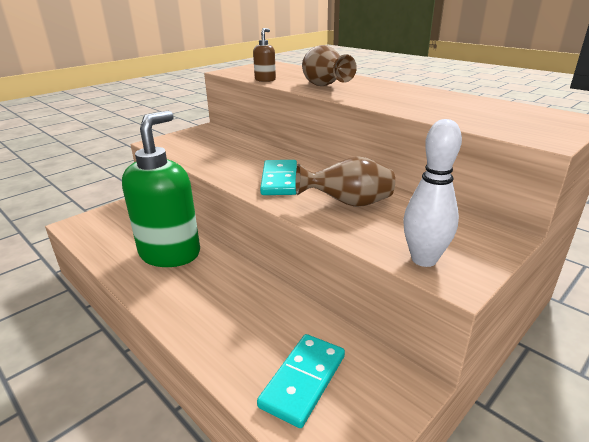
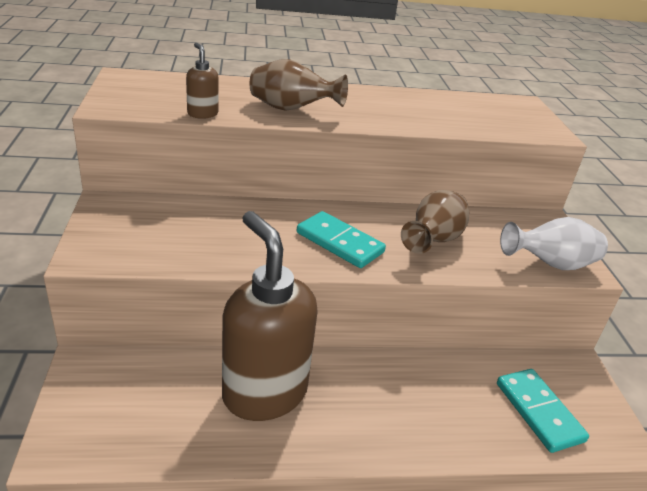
camera: 55 degrees left, 5 degrees up
green soap dispenser [122,110,200,267] -> brown soap dispenser [222,211,318,421]
white bowling pin [403,119,462,267] -> white vase [500,217,608,270]

